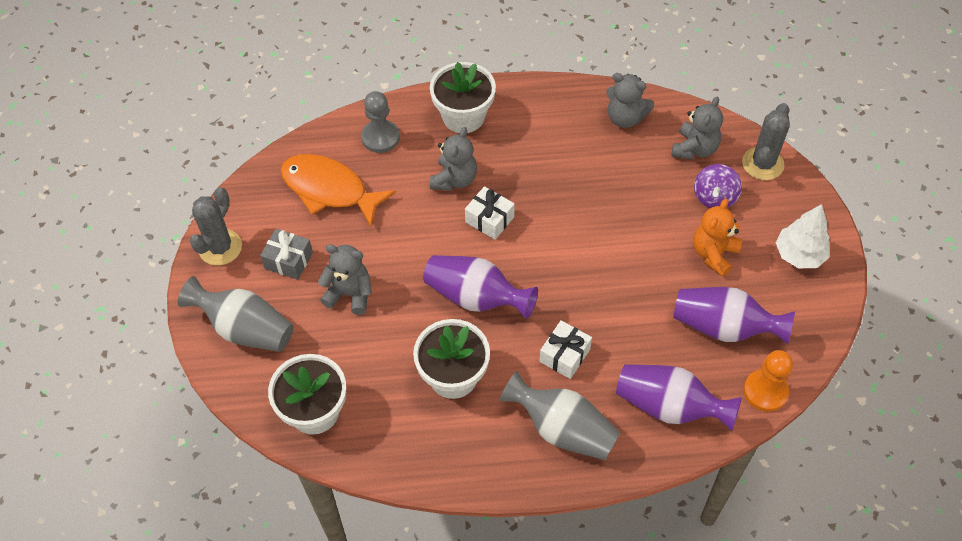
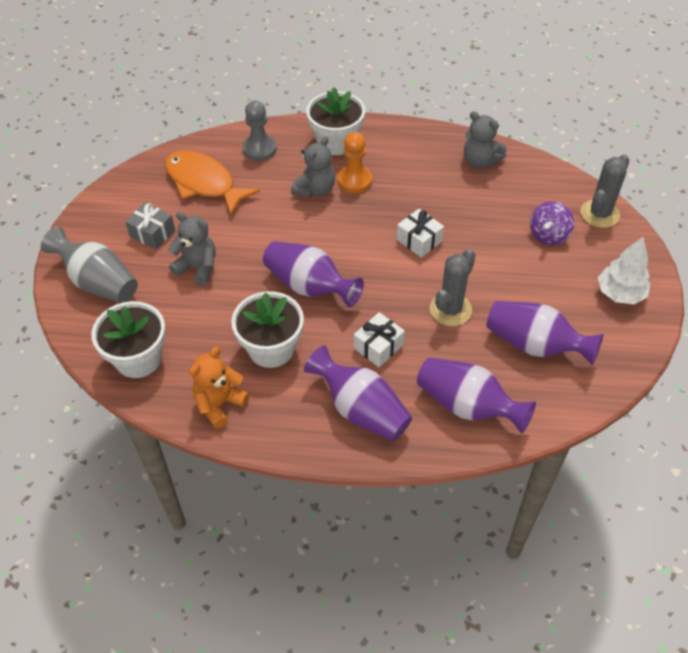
camera: 10 degrees right, 5 degrees down
grey cactus [189,187,242,265] -> grey cactus moved to [430,249,476,326]
white gift [465,186,515,240] -> white gift moved to [397,209,444,258]
grey vase [499,371,621,460] -> purple vase [304,345,412,441]
grey teddy bear [671,97,723,160] -> none
orange teddy bear [693,199,742,277] -> orange teddy bear moved to [189,347,250,429]
orange pawn [744,350,793,412] -> orange pawn moved to [337,132,372,193]

